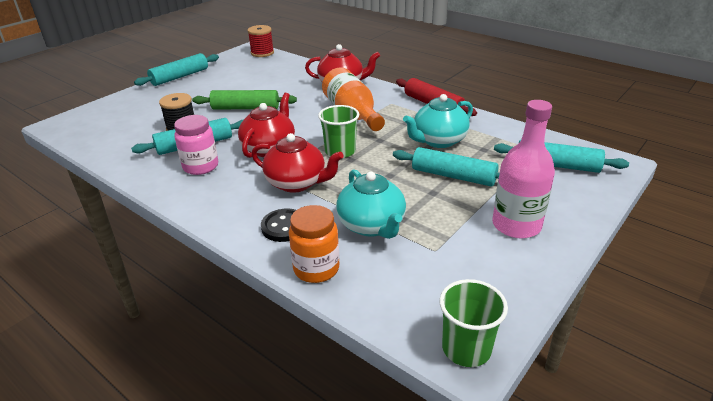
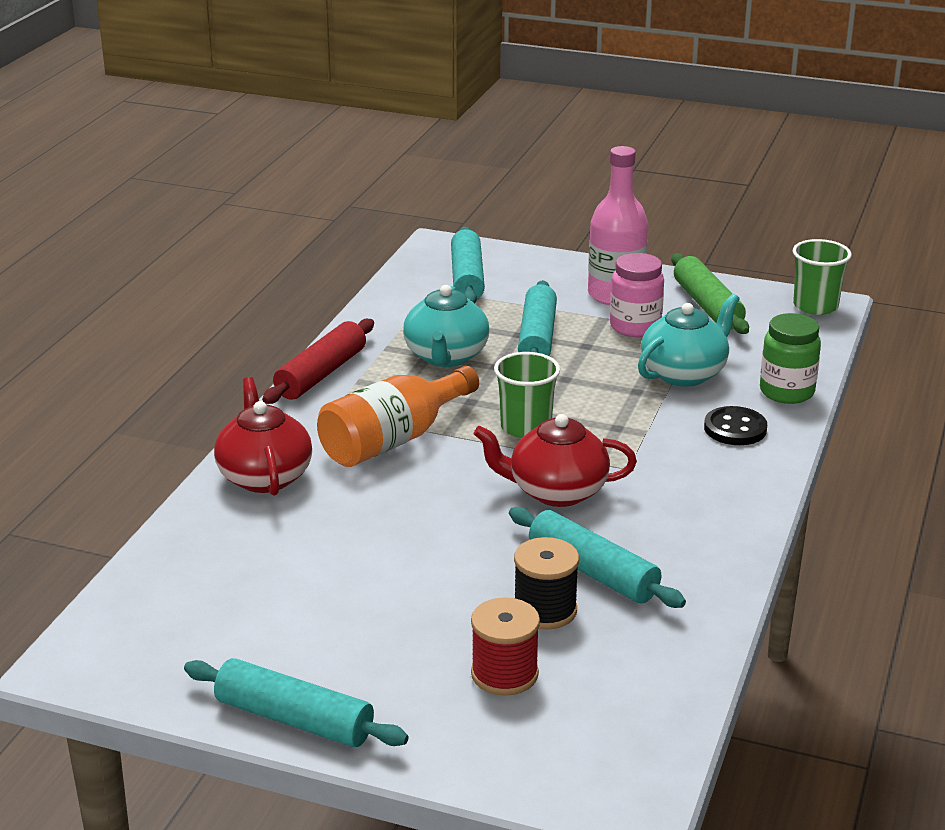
camera: 110 degrees left, 5 degrees down
pink jar [174,115,218,175] -> pink jar moved to [610,253,664,337]
green rolling pin [192,90,297,109] -> green rolling pin moved to [672,253,749,334]
red spool [247,25,274,57] -> red spool moved to [471,597,540,696]
red teapot [252,133,344,193] -> none
orange jar [289,205,339,283] -> green jar [760,313,821,404]
turquoise teapot [403,94,473,148] -> turquoise teapot turned 60 degrees clockwise [403,285,489,367]

